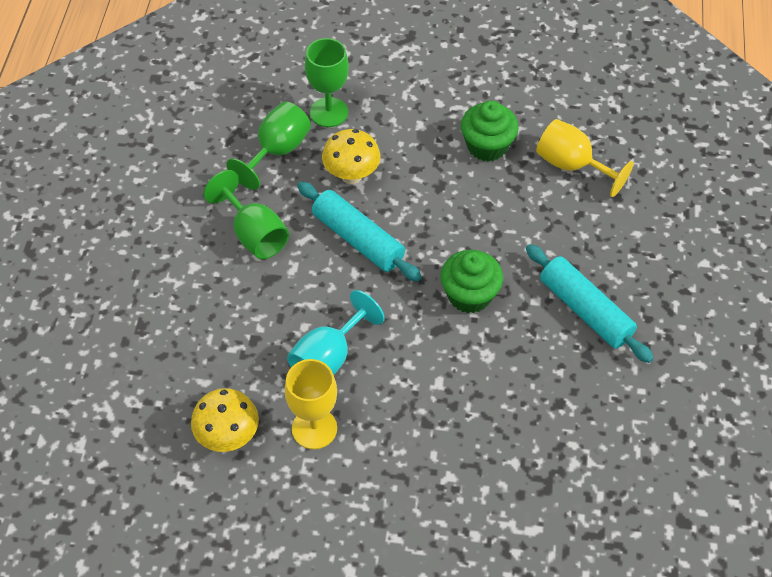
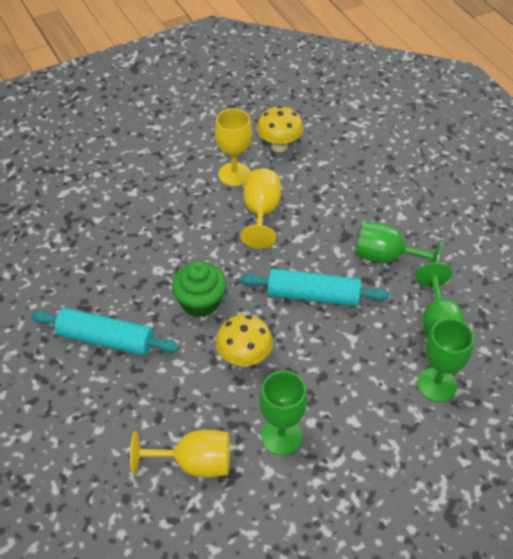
camera: 145 degrees right, 5 degrees down
turquoise goblet [287,290,385,375] -> yellow goblet [241,168,281,249]
yellow mushroom [322,129,380,184] -> yellow mushroom moved to [216,315,273,367]
green cupcake [461,101,519,162] -> green goblet [259,371,308,455]

